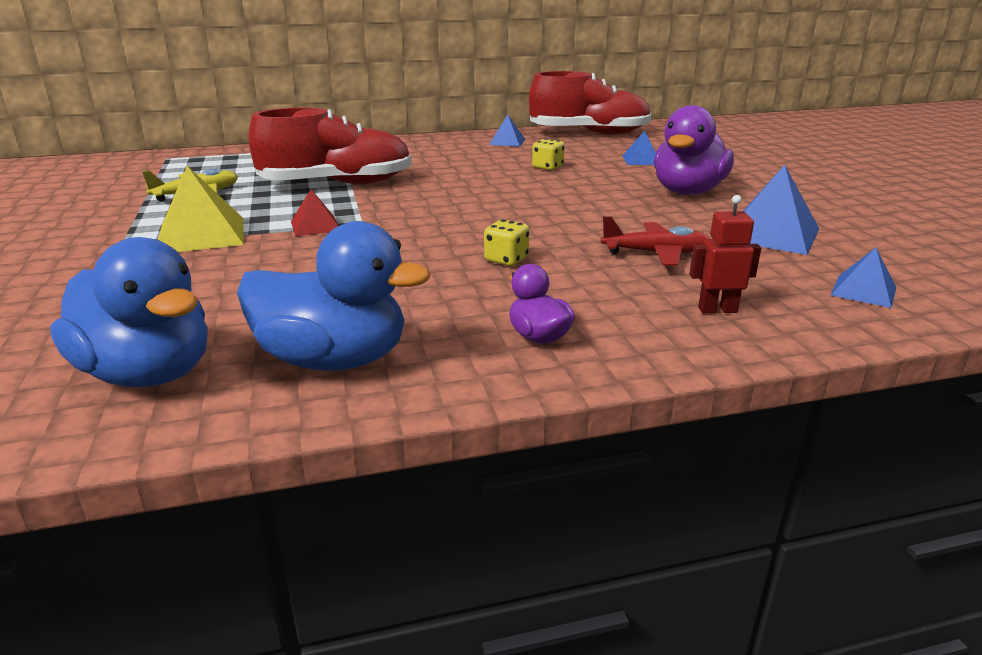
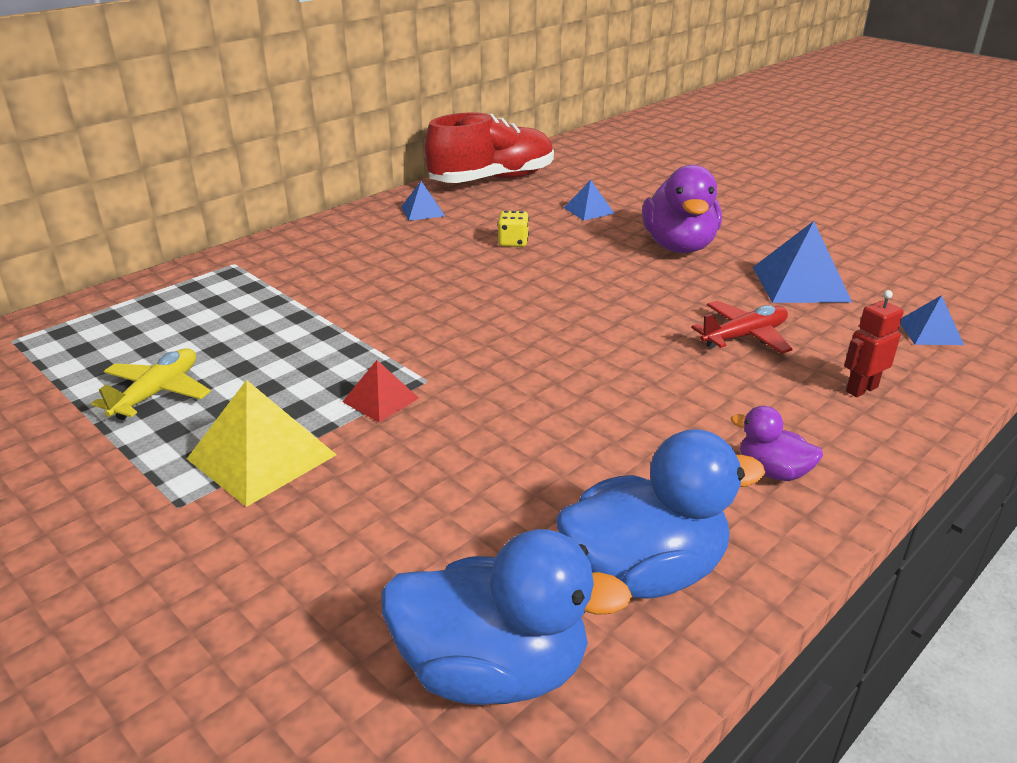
camera: 30 degrees left, 5 degrees up
red shoe [248,108,412,184] -> none
yellow dice [484,219,529,266] -> none

